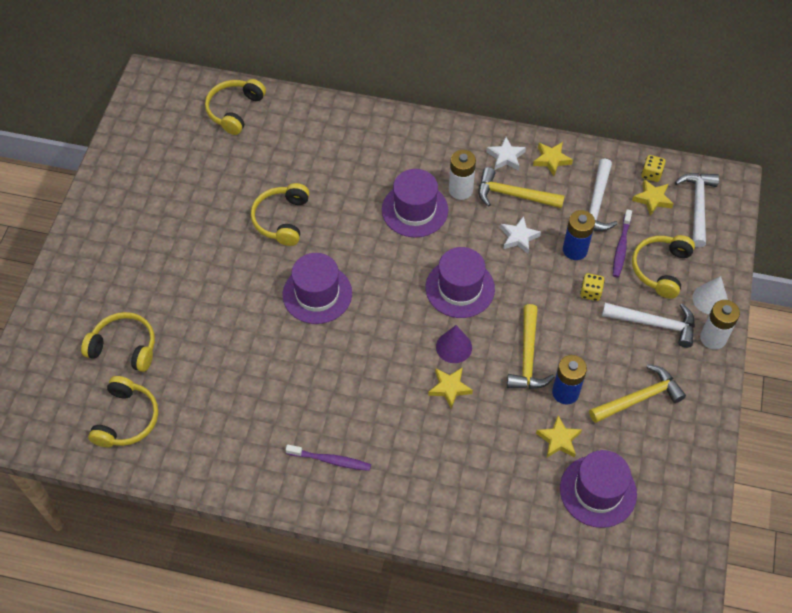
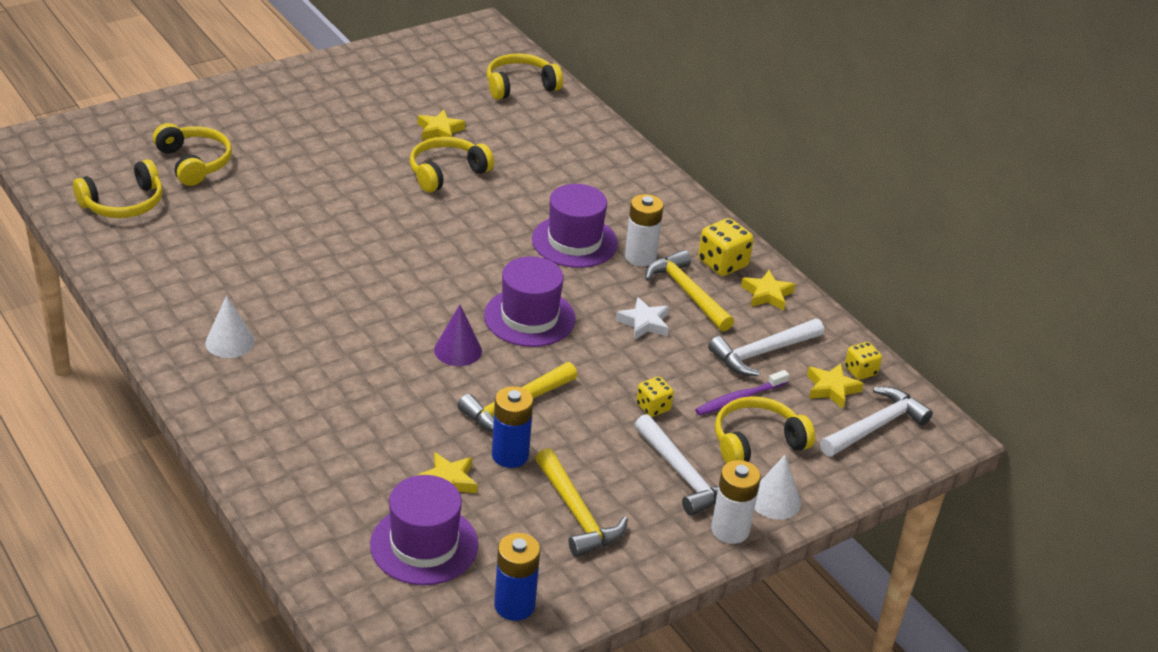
camera: 40 degrees right, 20 degrees down
purple hat [283,253,352,324] -> none
purple toothbrush [286,444,371,471] -> white cone [205,295,255,358]
yellow star [428,367,473,409] -> yellow star moved to [418,110,465,140]
white star [486,137,526,170] -> yellow dice [698,218,754,276]
blue battery [563,210,595,260] -> blue battery moved to [494,533,540,621]
yellow hammer [589,364,686,423] -> yellow hammer turned 45 degrees clockwise [535,448,628,557]

